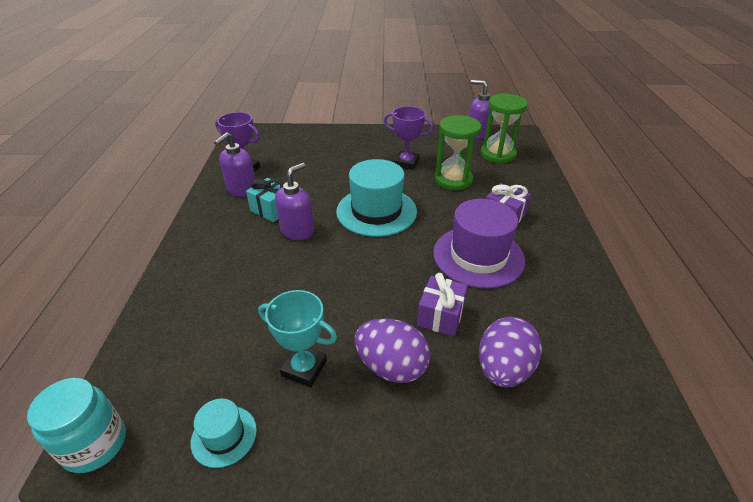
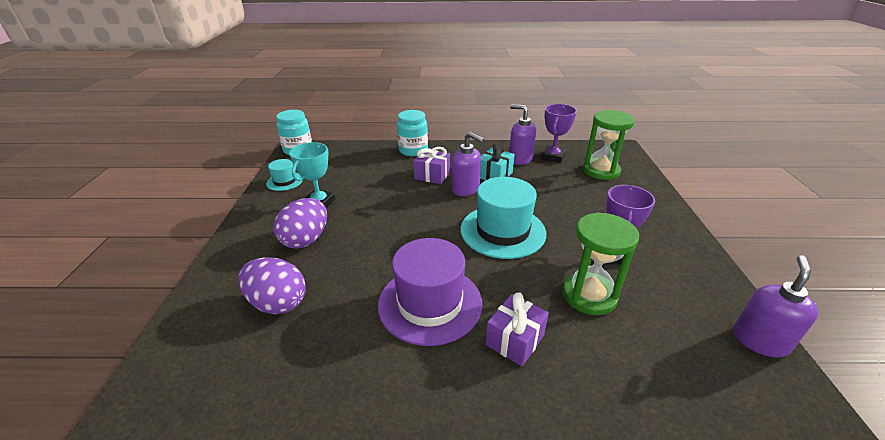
camera: 90 degrees right, 5 degrees down
purple gift [417,273,468,336] -> purple gift moved to [414,147,450,184]
green hourglass [480,94,528,163] -> green hourglass moved to [583,110,635,180]
none -> turquoise jar [397,110,428,156]

